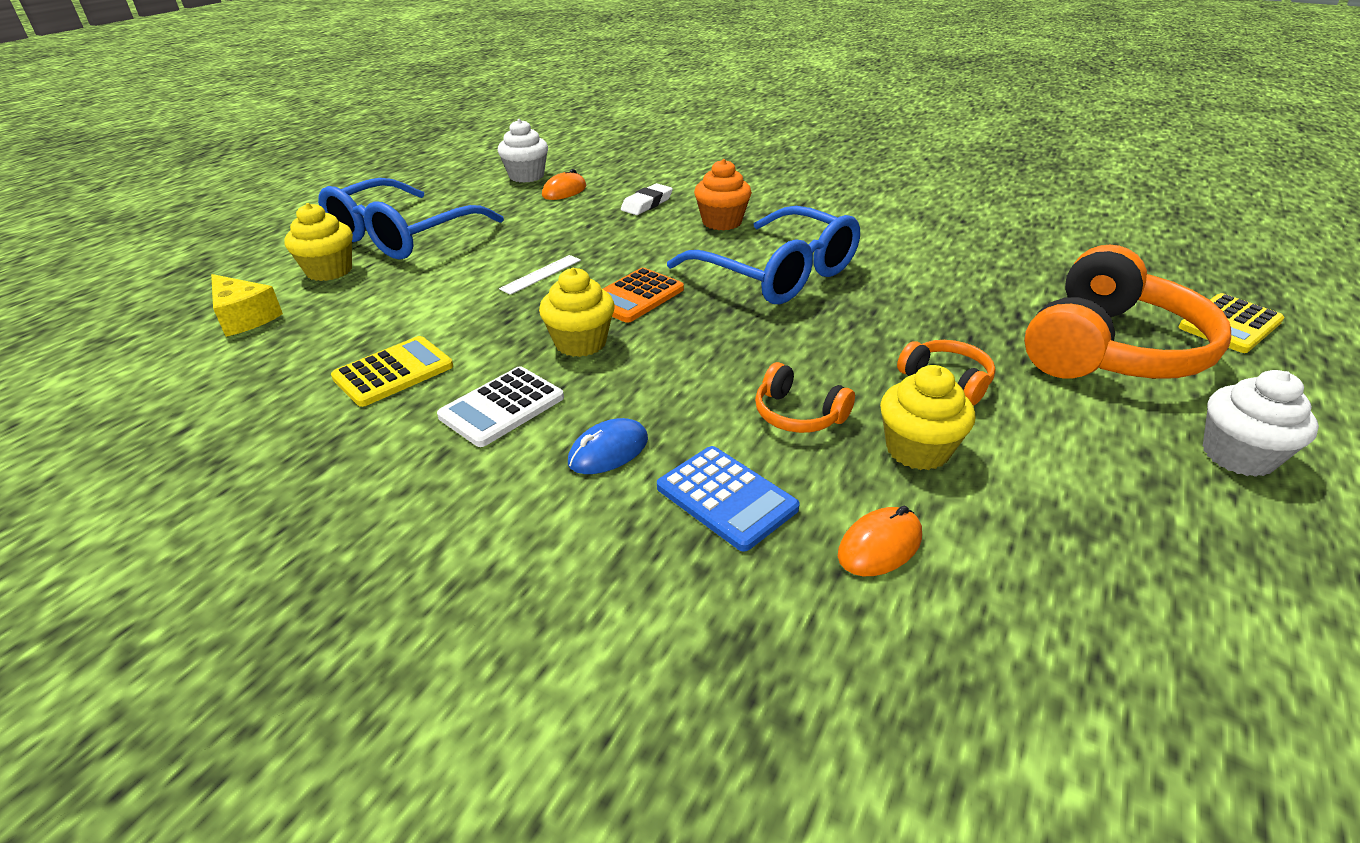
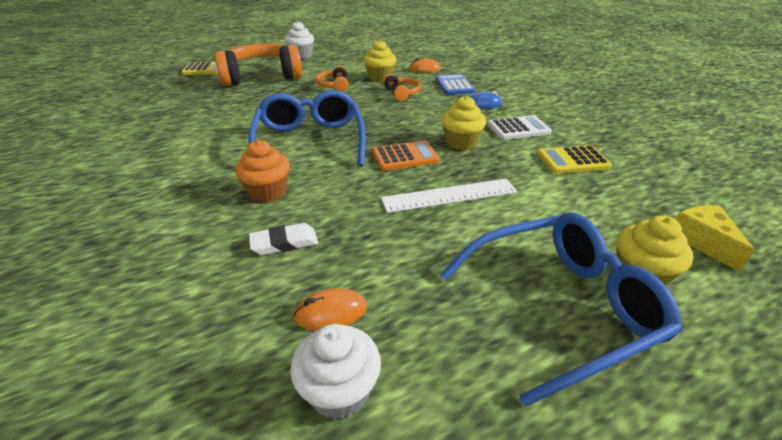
camera: 145 degrees left, 0 degrees up
white ruler [499,255,581,295] -> white ruler [381,179,518,213], size x1.77

